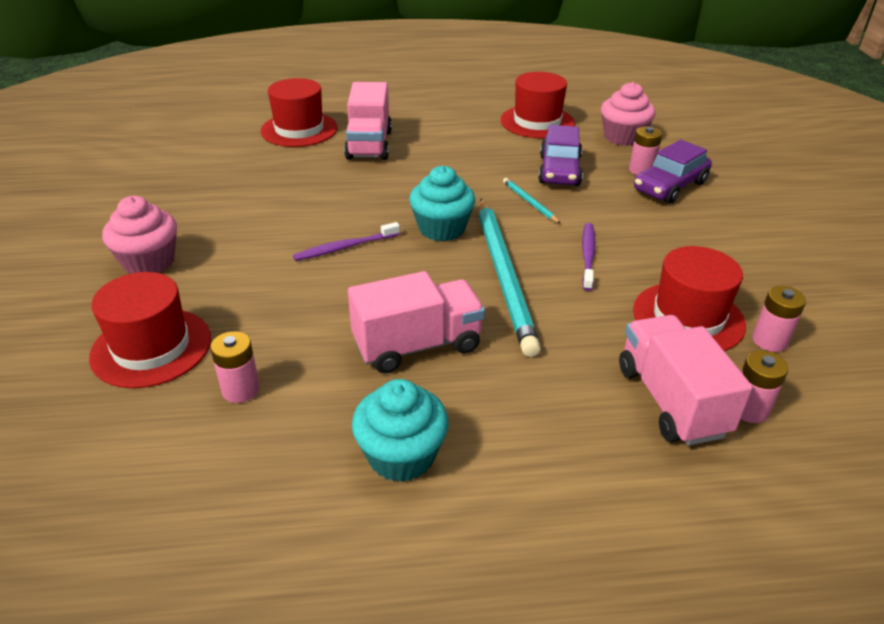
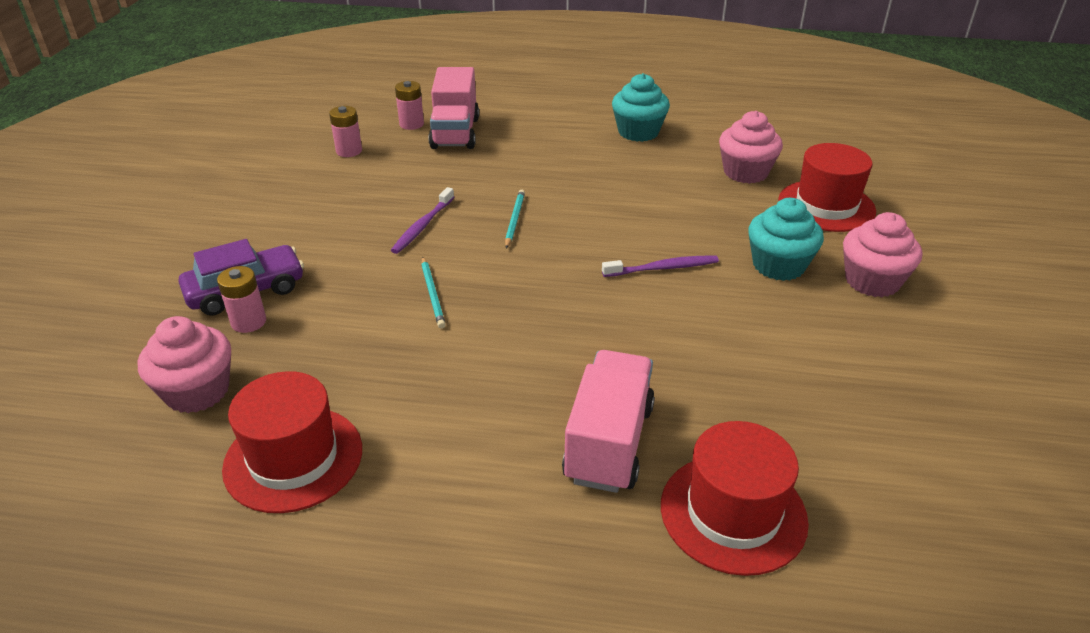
camera: 165 degrees left, 0 degrees up
pink battery [210,331,260,403] -> pink cupcake [719,111,783,184]
pink truck [348,271,485,373] -> none
turquoise cupcake [409,166,475,241] -> turquoise cupcake moved to [748,198,824,281]
turquoise pencil [478,199,541,357] -> turquoise pencil [505,190,525,249], size x0.43
purple car [538,125,583,186] -> none
red hat [633,246,746,351] -> none

